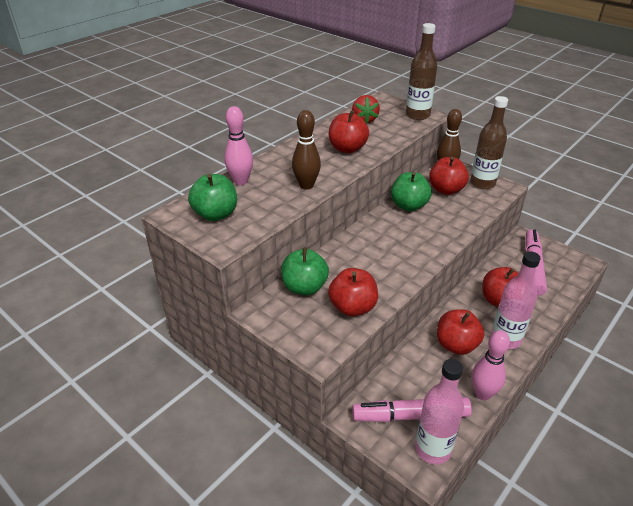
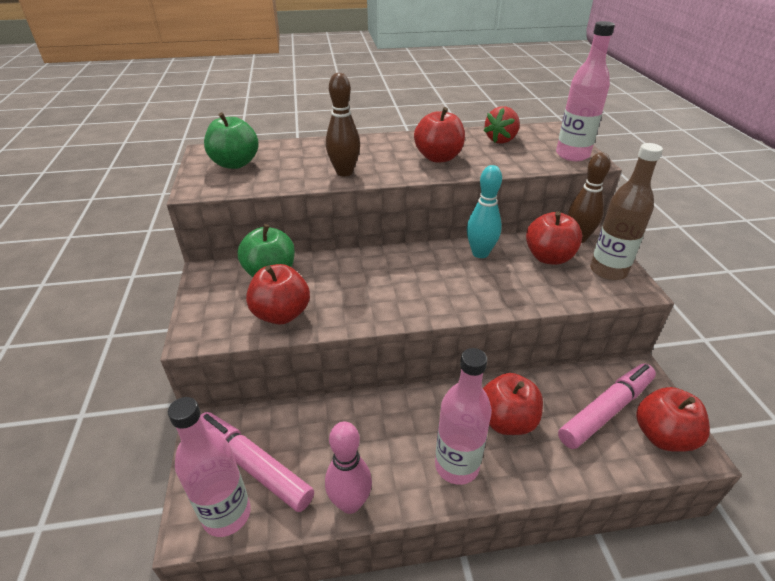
camera: 40 degrees right, 0 degrees up
pink bowling pin [224,106,253,185] -> none
green apple [391,172,432,211] -> turquoise bowling pin [467,165,502,258]
brown bottle [406,23,437,120] -> pink bottle [556,21,615,161]
red apple [437,309,485,355] -> red apple moved to [636,387,710,452]

